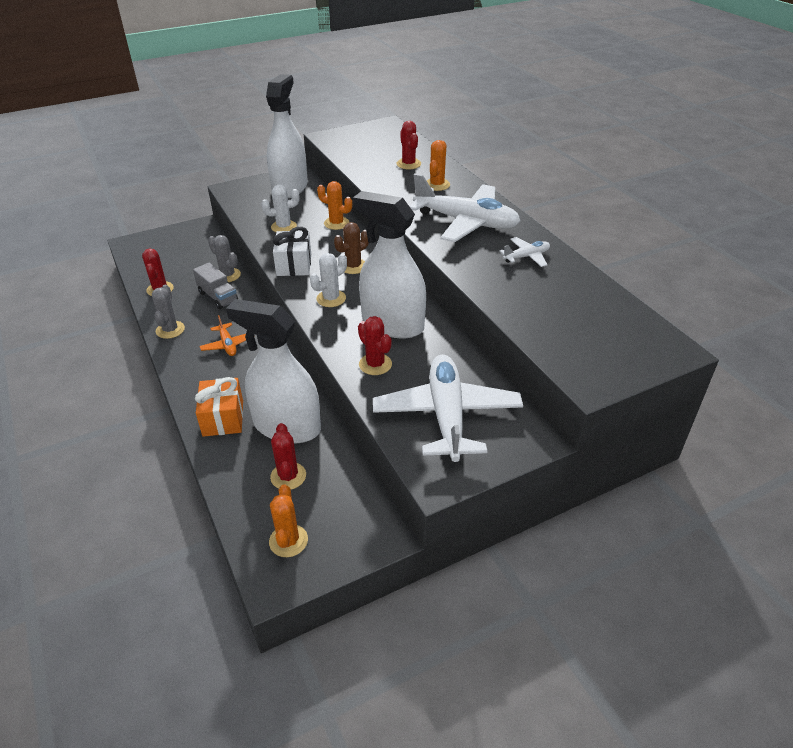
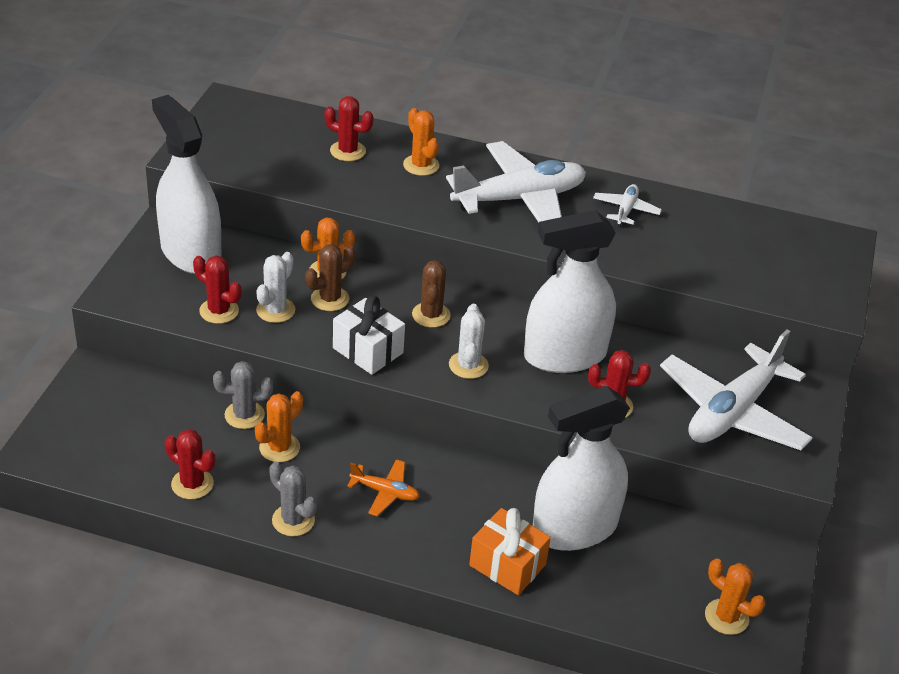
camera: 50 degrees left, 0 degrees up
grey truck [193,263,238,309] -> orange cactus [255,391,303,462]
red cactus [270,423,306,490] -> red cactus moved to [193,256,241,324]
white plane [373,354,523,462] -> white plane turned 90 degrees counterclockwise [660,329,813,450]
none -> brown cactus [305,244,356,311]

